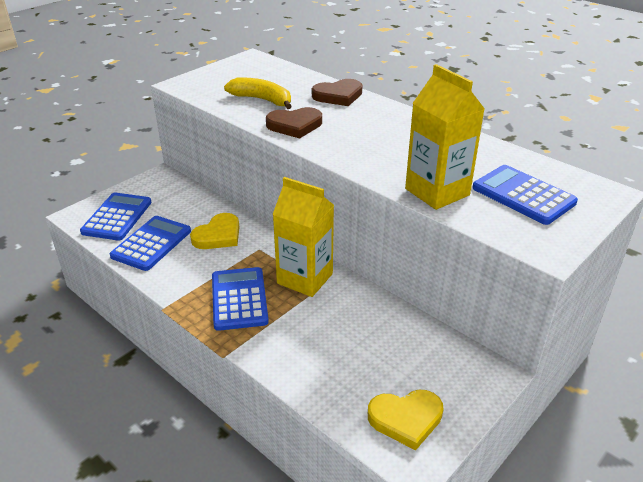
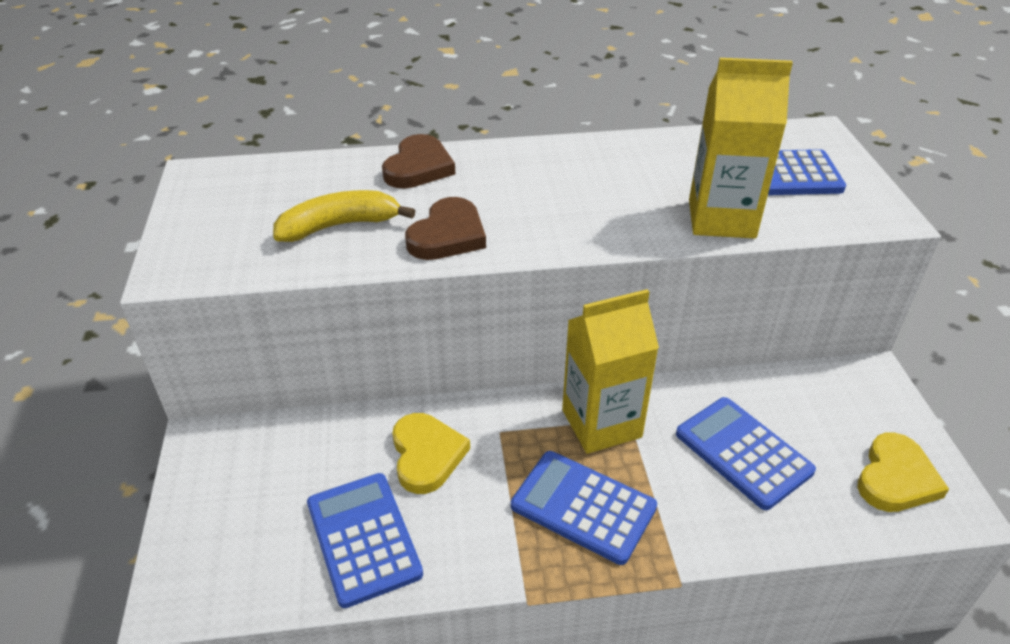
camera: 50 degrees left, 5 degrees up
blue calculator [80,192,152,241] -> blue calculator moved to [676,397,816,510]

